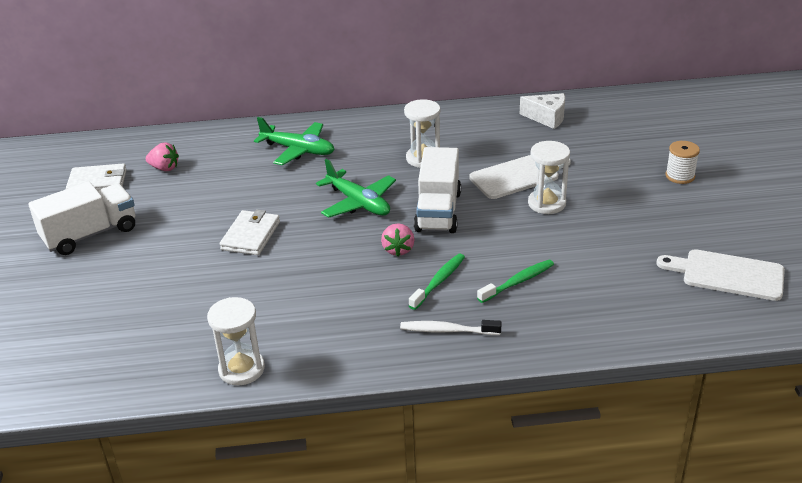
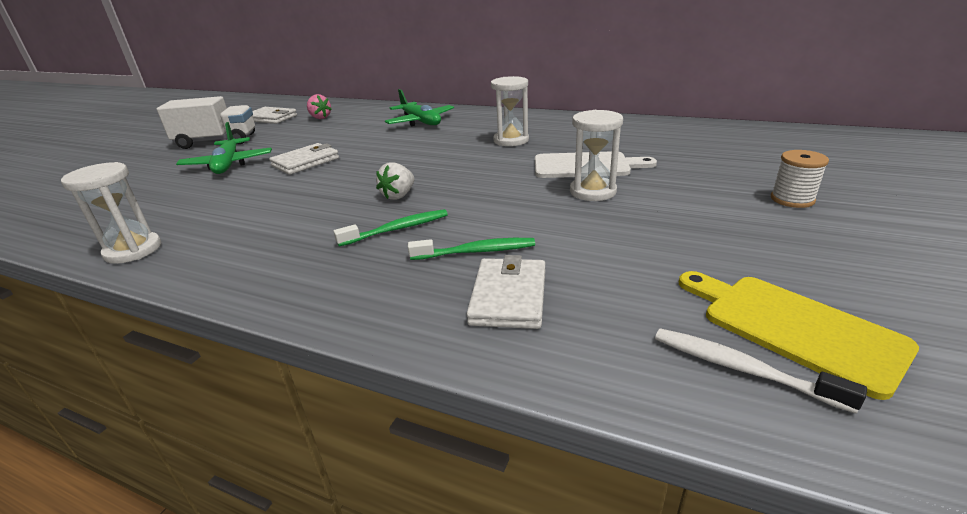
camera: 30 degrees right, 5 degrees down
green plane [316,159,396,218] -> green plane moved to [176,122,272,174]
pink strawberry [381,223,415,256] -> white strawberry [376,162,414,200]
white toothbrush [400,320,502,335] -> white toothbrush moved to [655,328,867,414]
white truck [414,147,461,233] -> none
white cheese [520,93,565,129] -> none
white cutting board [656,249,785,301] -> yellow cutting board [679,271,919,400]
none -> white wallet [466,255,545,329]

